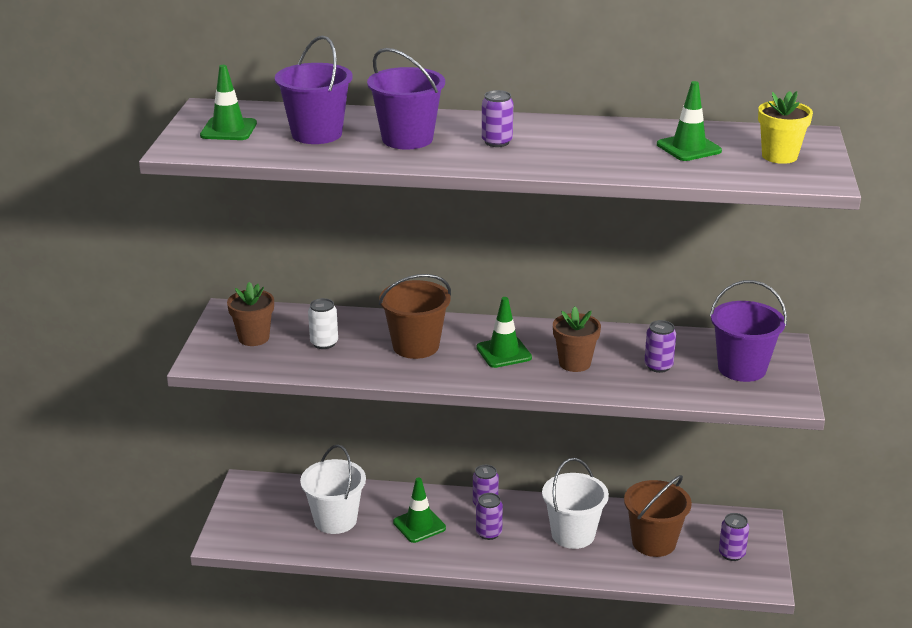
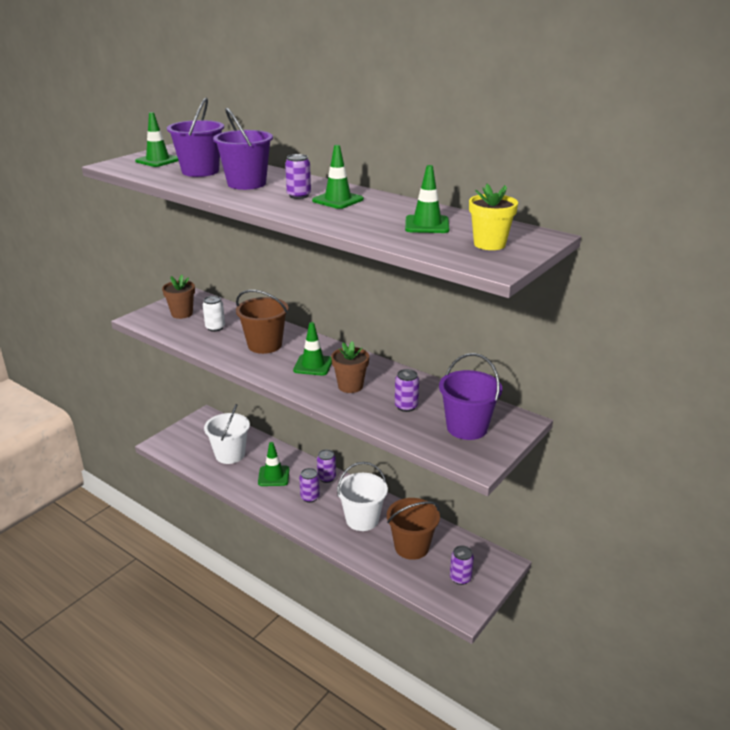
camera: 30 degrees right, 0 degrees up
none -> green traffic cone [312,145,364,209]

